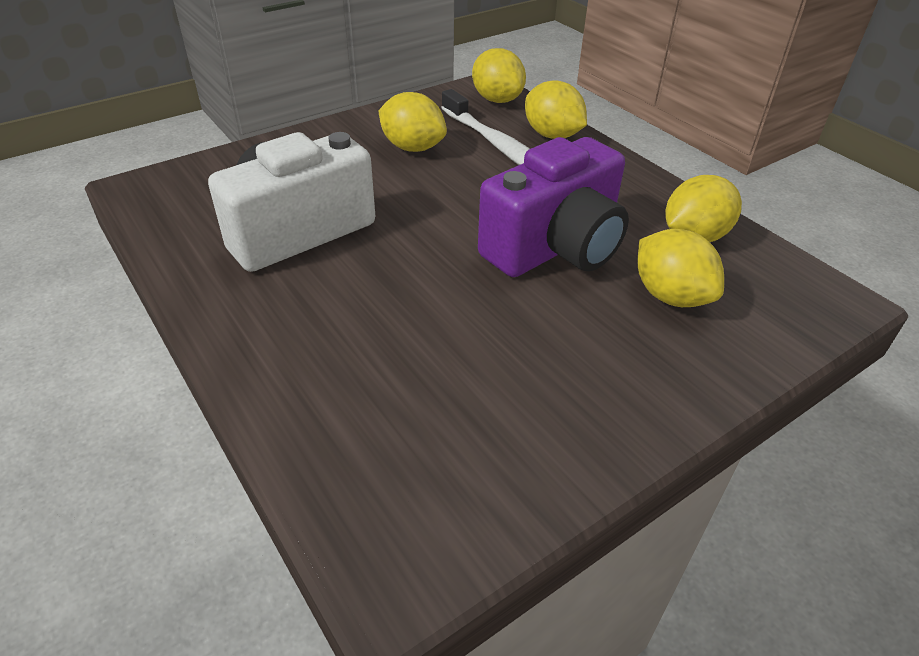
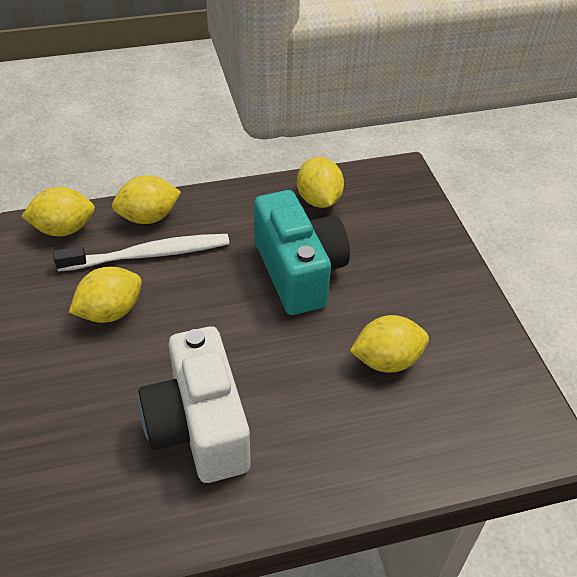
camera: 70 degrees left, 5 degrees up
purple camera [478,137,629,277] -> turquoise camera [254,190,350,315]
yellow lemon [638,229,724,307] -> yellow lemon moved to [350,315,429,373]

